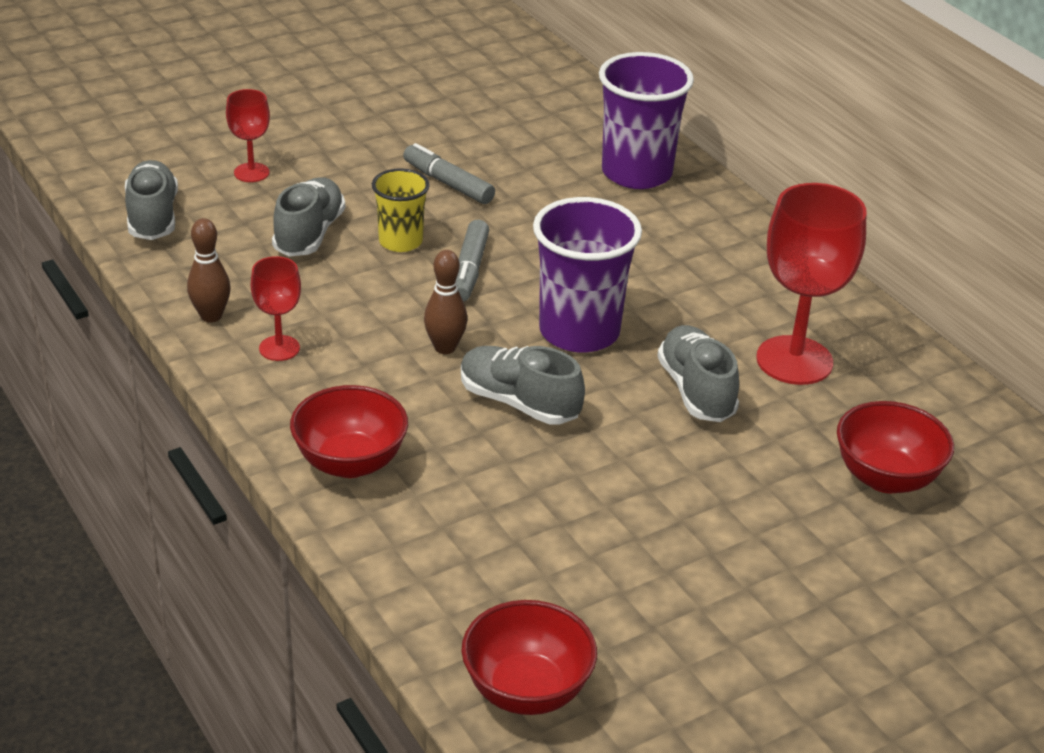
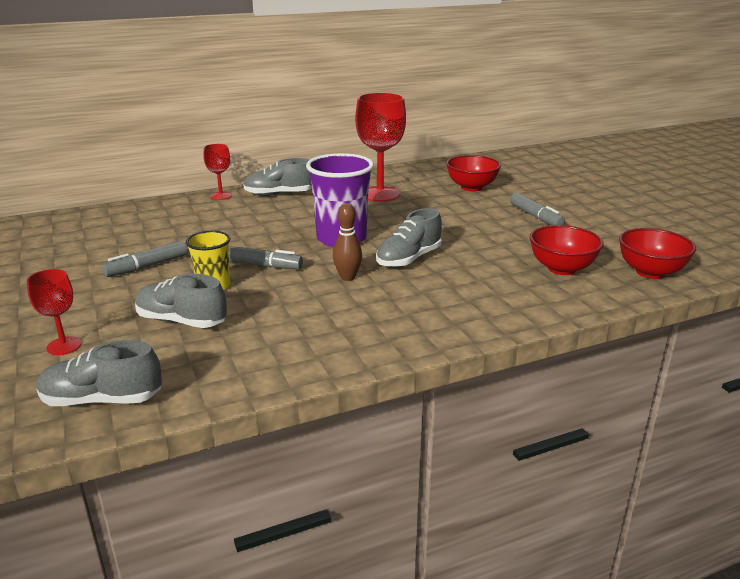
camera: 80 degrees left, 10 degrees down
brown bowling pin [187,218,231,322] -> none
red goblet [251,256,301,361] -> red goblet moved to [203,144,232,200]
red bowl [290,385,408,478] -> red bowl moved to [530,225,604,275]
purple cup [599,52,694,189] -> none
grey shoe [657,325,739,422] -> grey shoe moved to [243,158,312,196]
none -> grey marker [510,193,565,225]

